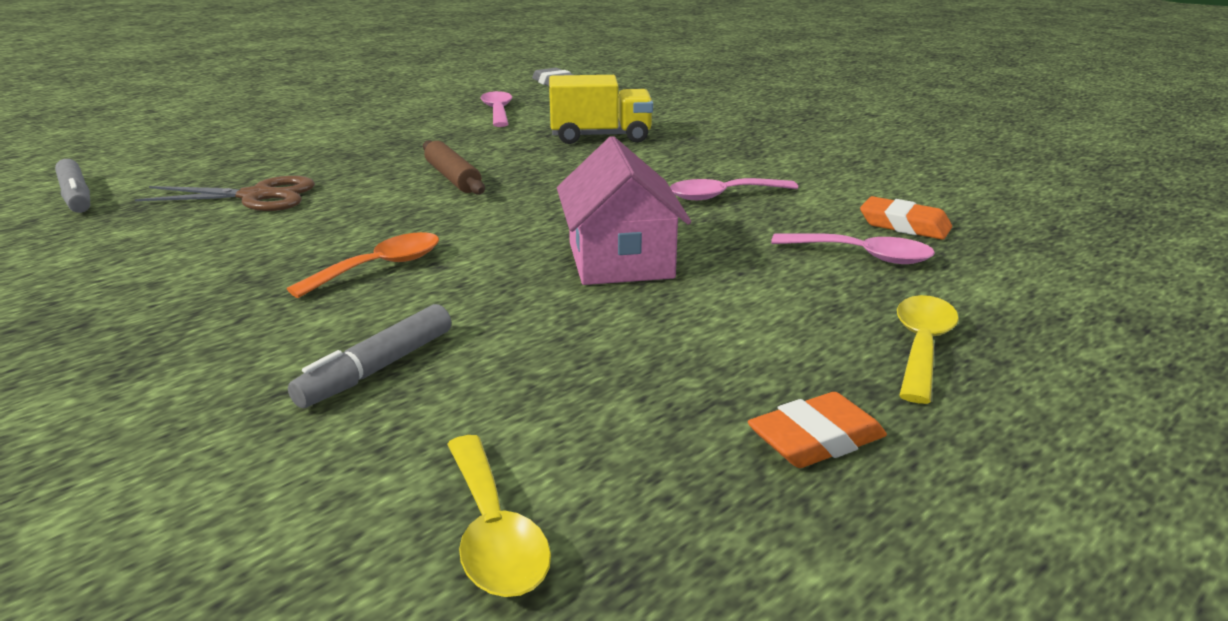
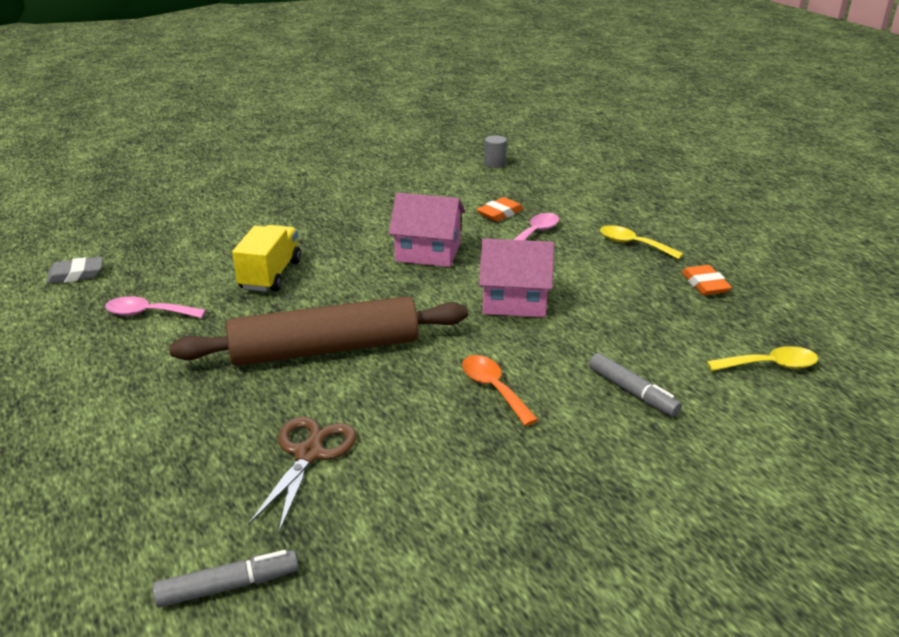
camera: 75 degrees left, 5 degrees up
brown rolling pin [423,140,485,195] -> brown rolling pin [169,296,468,366], size x2.16
pink spoon [670,178,798,200] -> pink house [389,193,465,267]
none -> grey cylinder [484,135,507,168]

